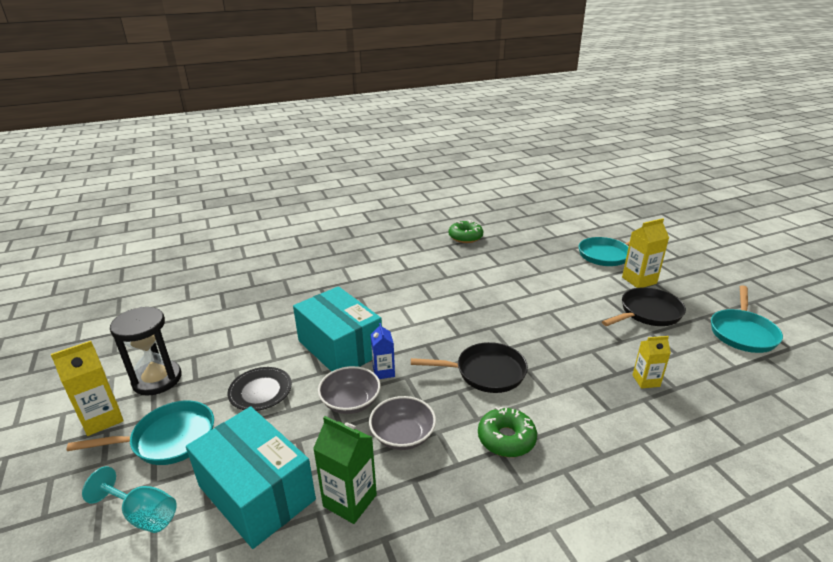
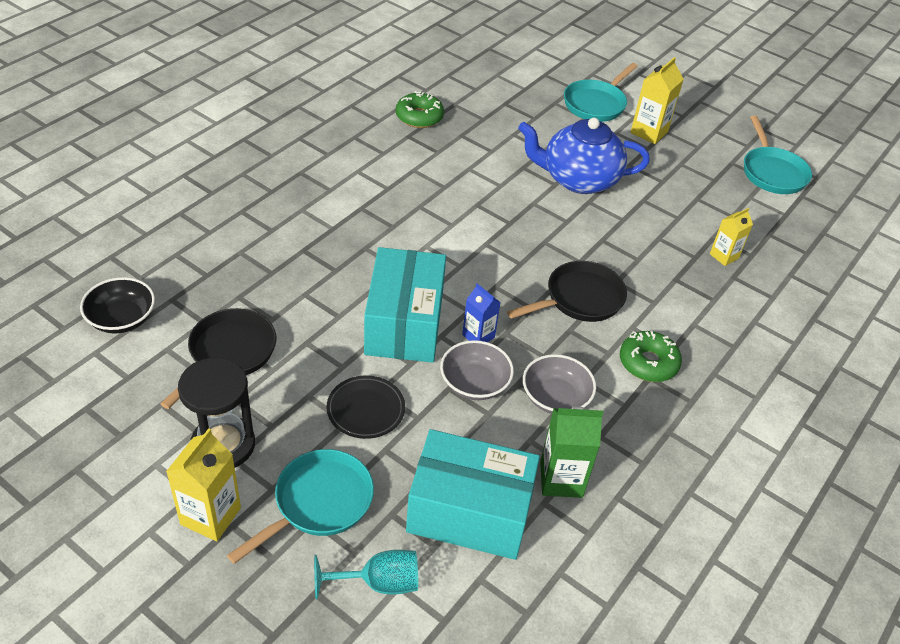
camera: 35 degrees left, 15 degrees up
turquoise box [293,286,382,372] -> turquoise box turned 75 degrees clockwise [364,247,446,363]
black pan [602,287,686,326] -> black pan moved to [160,308,276,409]
none -> black bowl [80,277,155,334]
none -> blue teapot [518,118,650,194]

